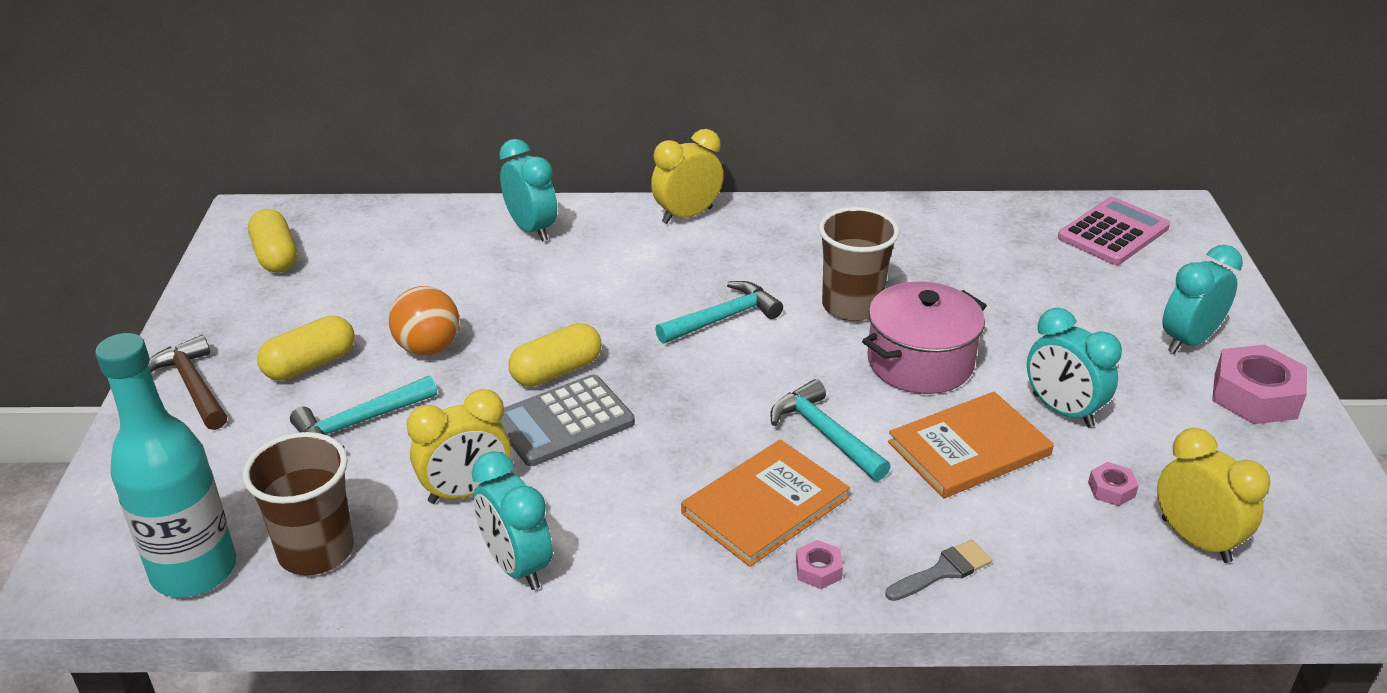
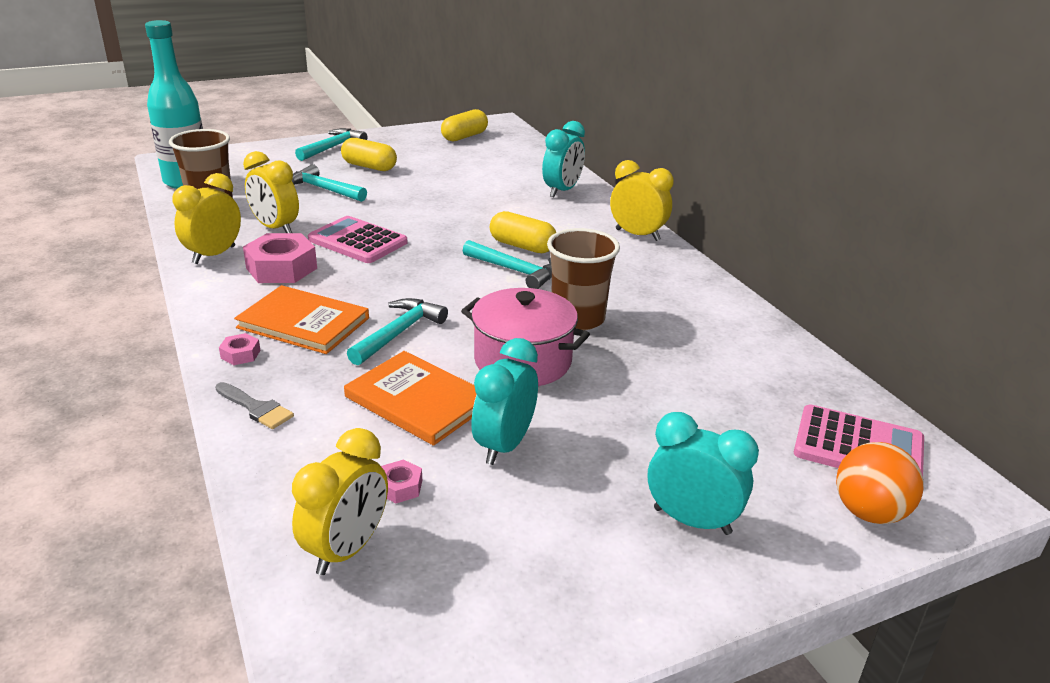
camera: 65 degrees right, 5 degrees down
brown hammer [148,335,227,430] -> turquoise hammer [295,128,367,161]
orange ball [389,286,459,356] -> orange ball moved to [836,442,924,524]
turquoise clock [472,451,553,590] -> yellow clock [172,173,241,264]
grey calculator [500,374,635,466] -> pink calculator [308,216,408,263]
yellow capsule [509,323,602,387] -> yellow capsule moved to [490,211,556,253]
pink nut [1212,345,1307,424] -> pink nut moved to [243,233,317,283]

